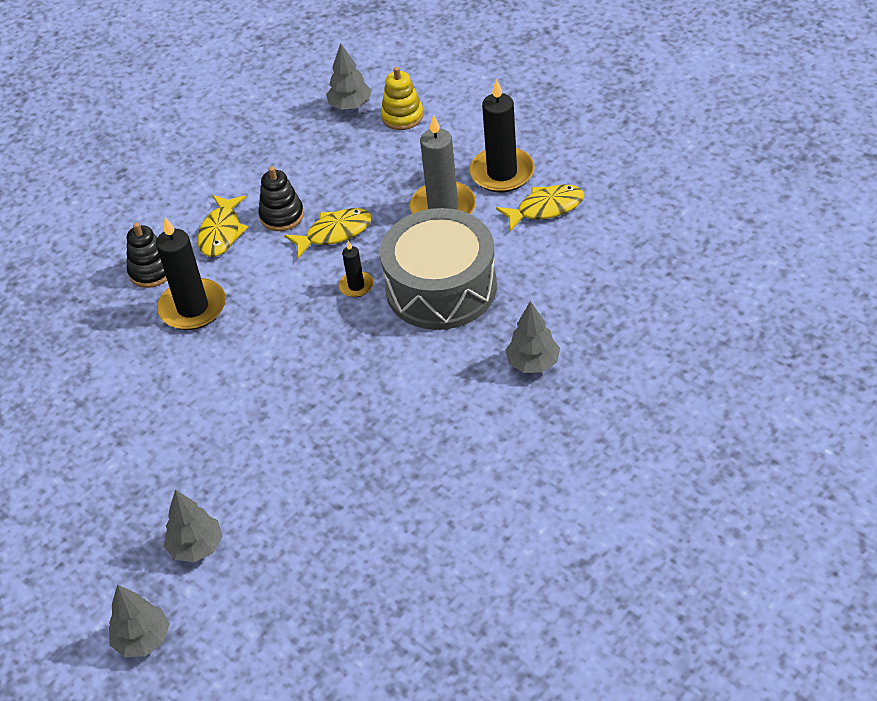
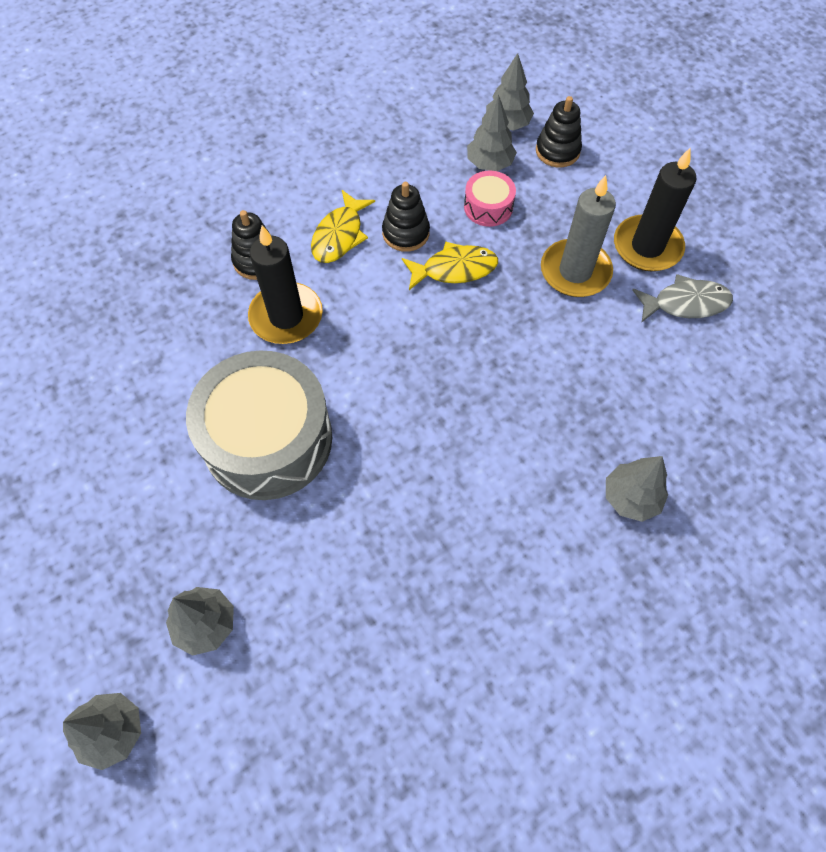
camera: 10 degrees right, 15 degrees up
black candle [339,241,373,297] -> none
grey drum [380,208,497,330] -> grey drum moved to [186,350,332,500]
yellow stacking toy [381,67,423,130] -> black stacking toy [536,96,582,167]
yellow fish [496,184,585,232] -> grey fish [632,274,733,323]
none -> pink drum [464,171,516,227]
none -> grey tree [467,94,517,171]

